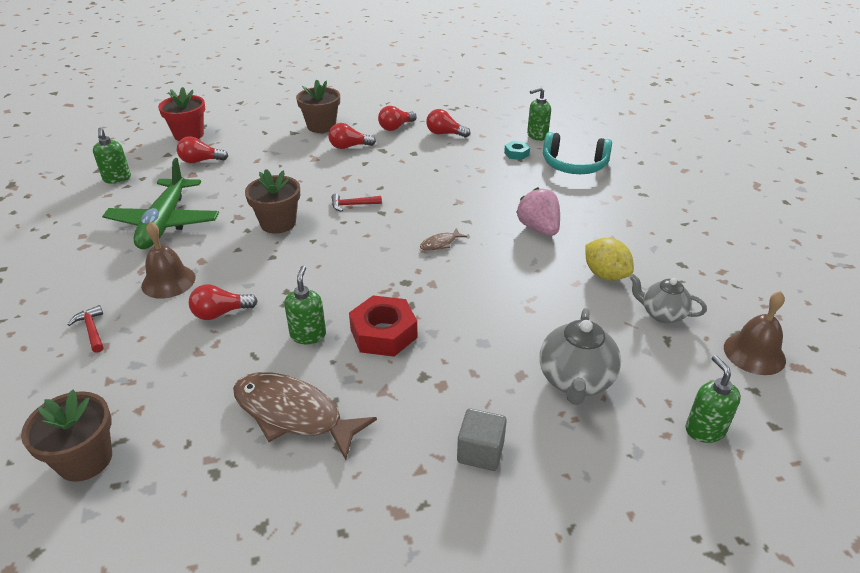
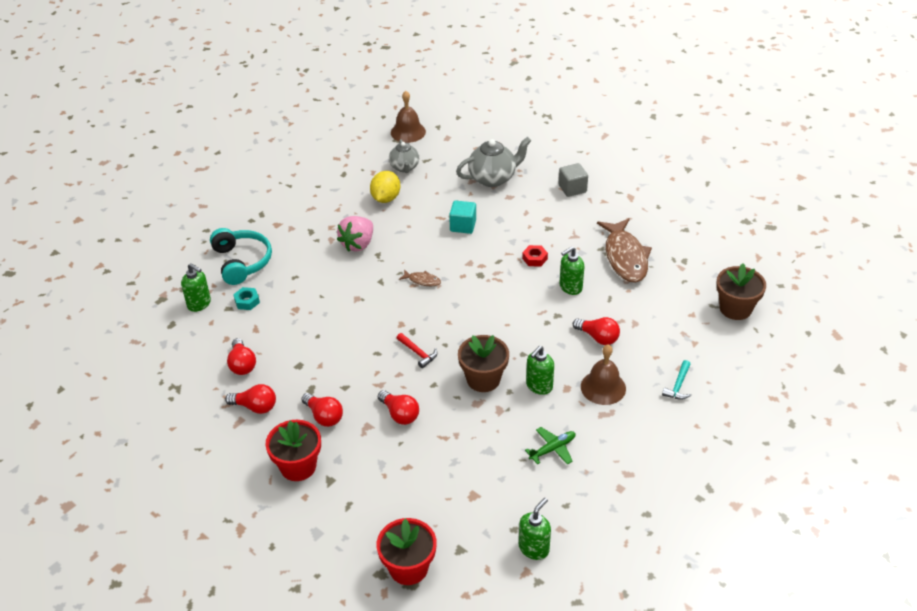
camera: 125 degrees left, 5 degrees up
red hammer [67,305,103,353] -> turquoise hammer [662,360,691,400]
green plane [102,158,219,249] -> green plane [525,427,576,465], size x0.46
red light bulb [177,136,228,163] -> red light bulb moved to [378,390,419,425]
brown flower pot [296,80,340,133] -> red flower pot [265,420,321,481]
red nut [349,295,417,357] -> red nut [522,245,548,267], size x0.52
green soap dispenser [686,355,741,443] -> green soap dispenser moved to [526,346,554,395]
none -> turquoise cube [449,200,476,234]

